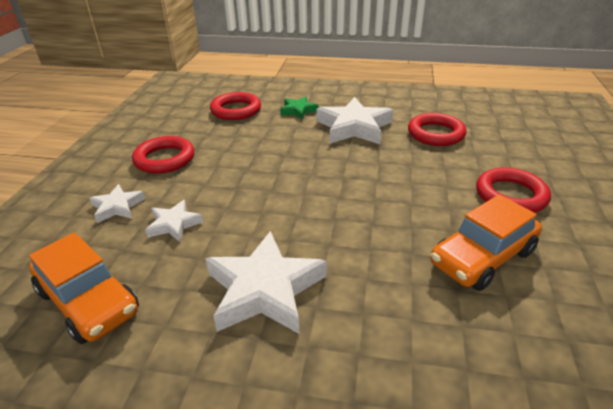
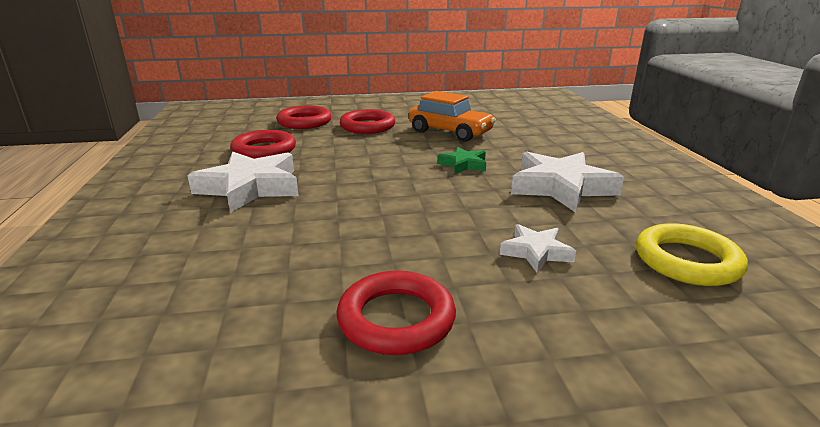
camera: 110 degrees left, 10 degrees down
orange car [29,233,139,344] -> yellow ring [636,223,748,286]
white star [89,184,145,223] -> none
red ring [210,92,261,120] -> red ring moved to [276,105,332,129]
green star [280,96,318,119] -> green star moved to [437,146,486,174]

